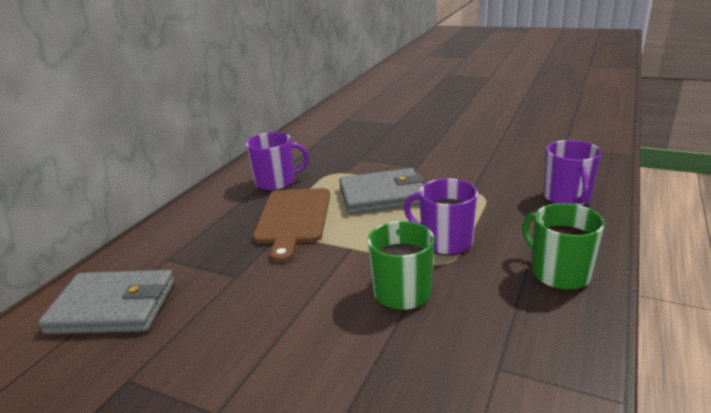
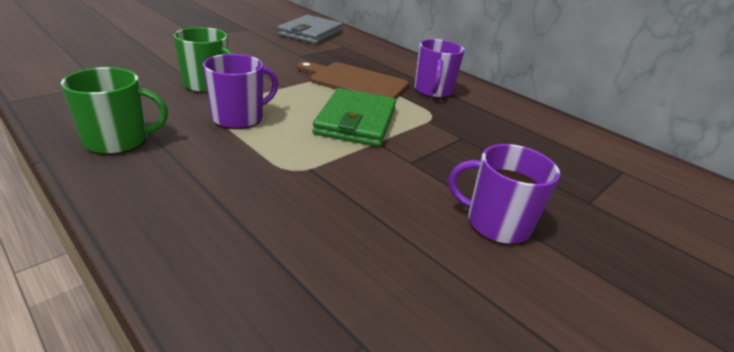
camera: 105 degrees right, 5 degrees up
grey wallet [339,168,424,214] -> green wallet [313,88,396,147]
purple mug [544,140,602,206] -> purple mug moved to [449,144,560,245]

